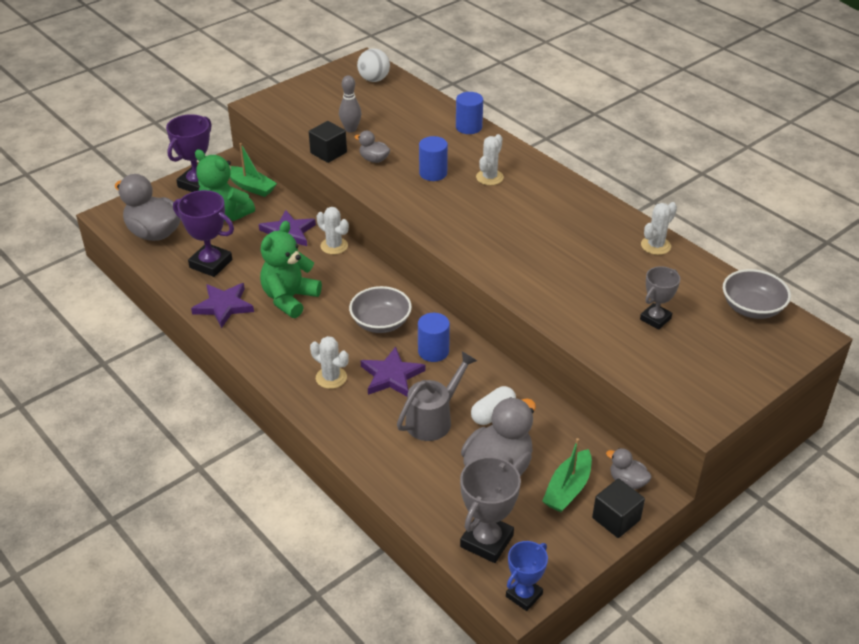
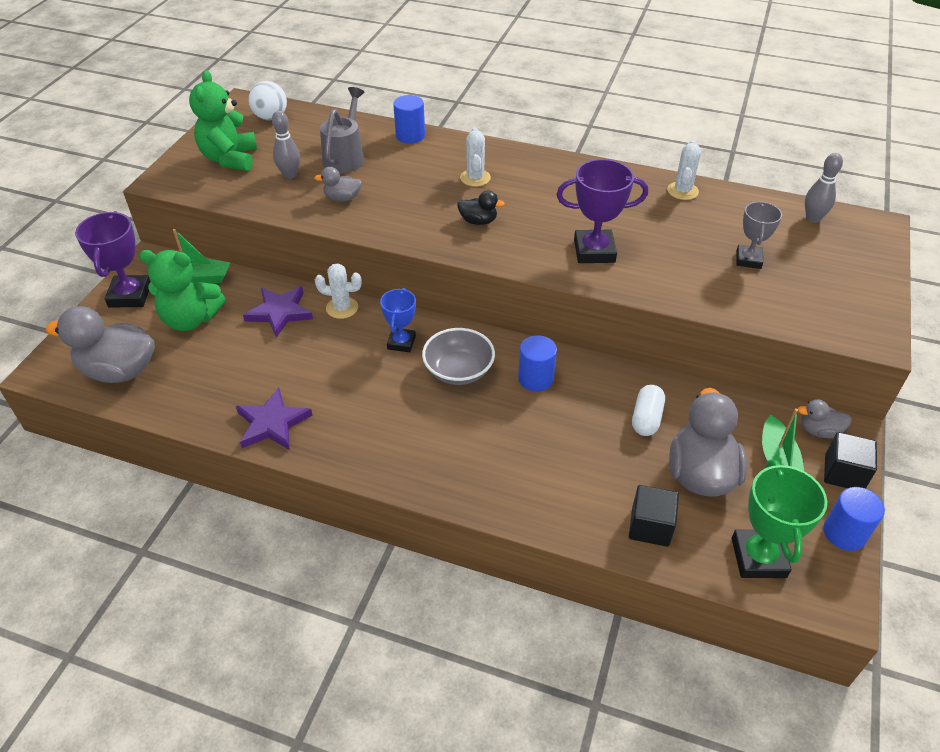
camera: 30 degrees left, 5 degrees up
purple trophy [173,190,234,277] -> purple trophy moved to [556,159,648,263]
green teddy bear [260,221,322,318] -> green teddy bear moved to [189,70,257,171]
black cube [309,121,347,163] -> black cube moved to [629,485,679,547]
white cactus [310,336,349,389] -> none
purple star [361,347,425,396] -> none
grey watering can [397,351,477,441] -> grey watering can moved to [320,87,364,173]
blue cylinder [419,136,448,181] -> blue cylinder moved to [823,487,885,551]
grey trophy [460,456,521,563] -> green trophy [732,459,827,578]
blue trophy [506,541,548,611] -> blue trophy moved to [380,288,416,352]
grey bowl [723,269,791,319] -> grey bowling pin [805,153,843,223]
none -> black duck [457,191,505,225]

